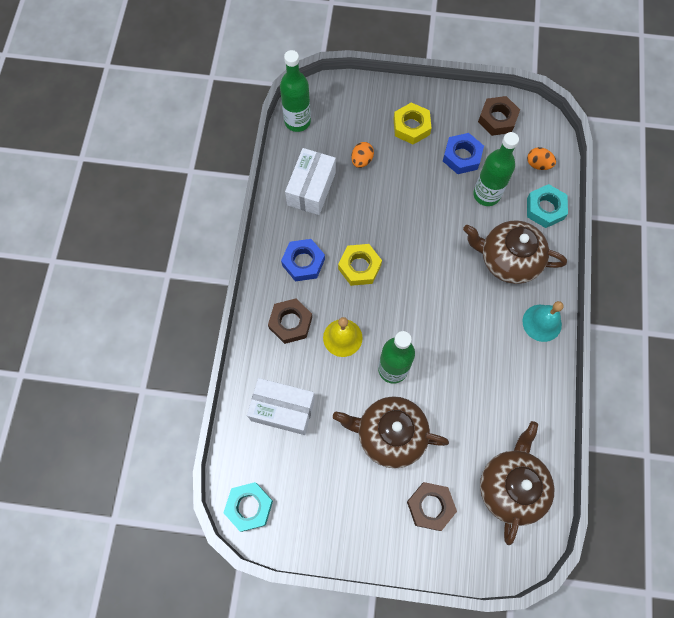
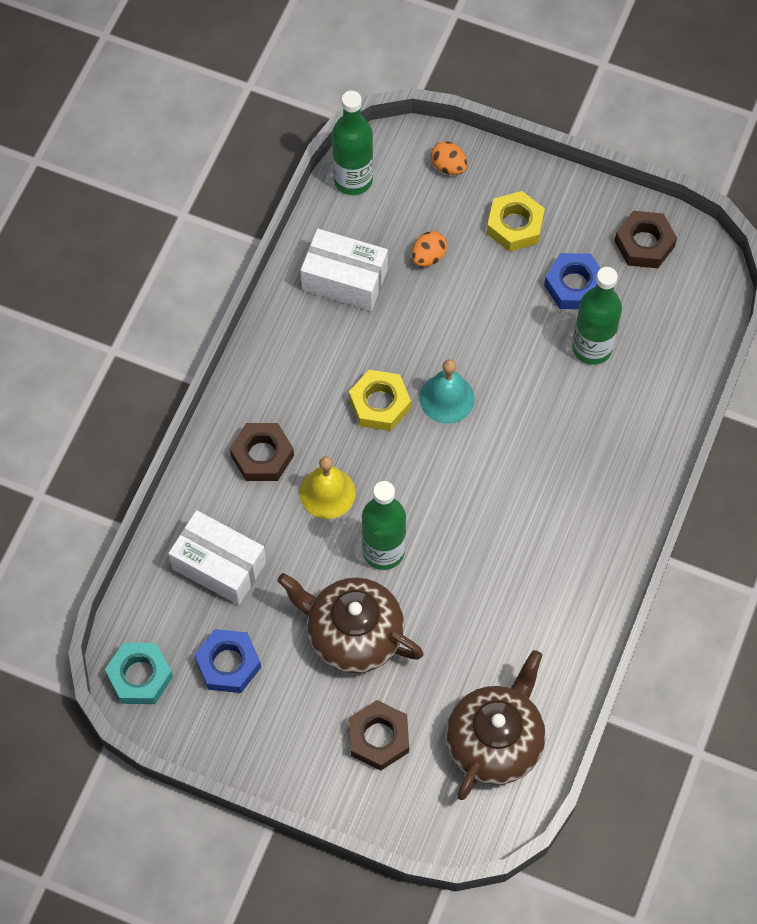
camera: 15 degrees right, 5 degrees down
blue nut [281,239,325,282] -> blue nut moved to [194,629,261,693]
white box [285,148,336,215] -> white box turned 75 degrees clockwise [301,229,388,311]
brown teapot [463,220,567,284] -> none
turquoise bell [523,301,564,342] -> turquoise bell moved to [420,359,474,424]
orange egg [527,147,556,170] -> orange egg moved to [431,141,468,175]
turquoise nut [527,184,568,228] -> none

